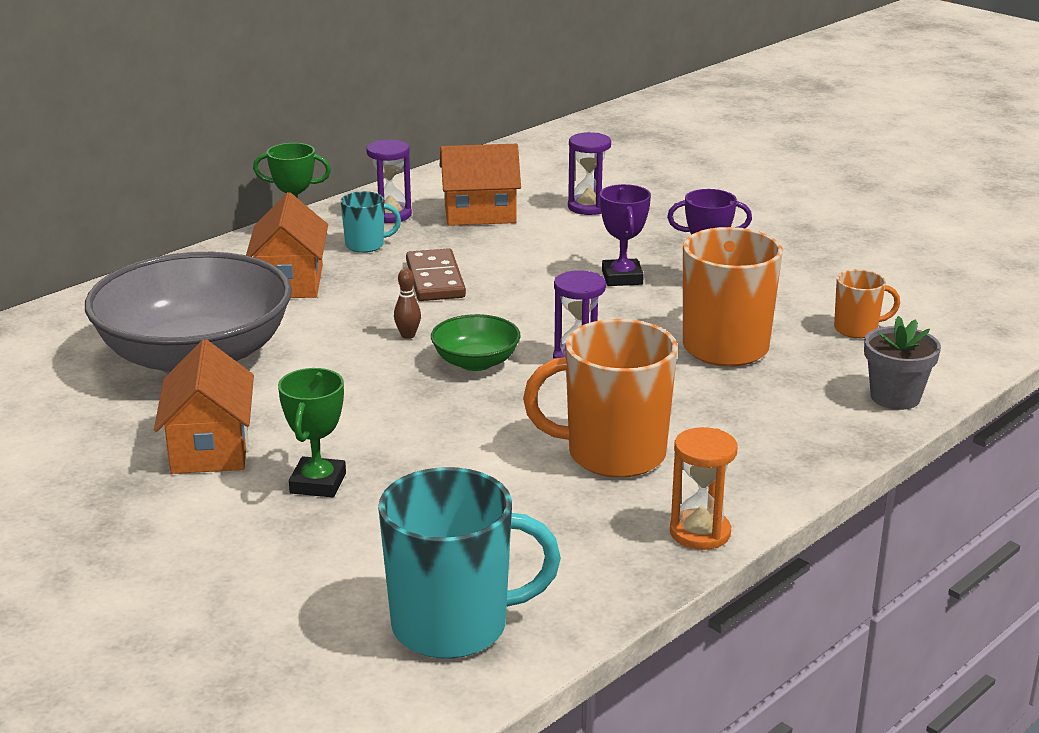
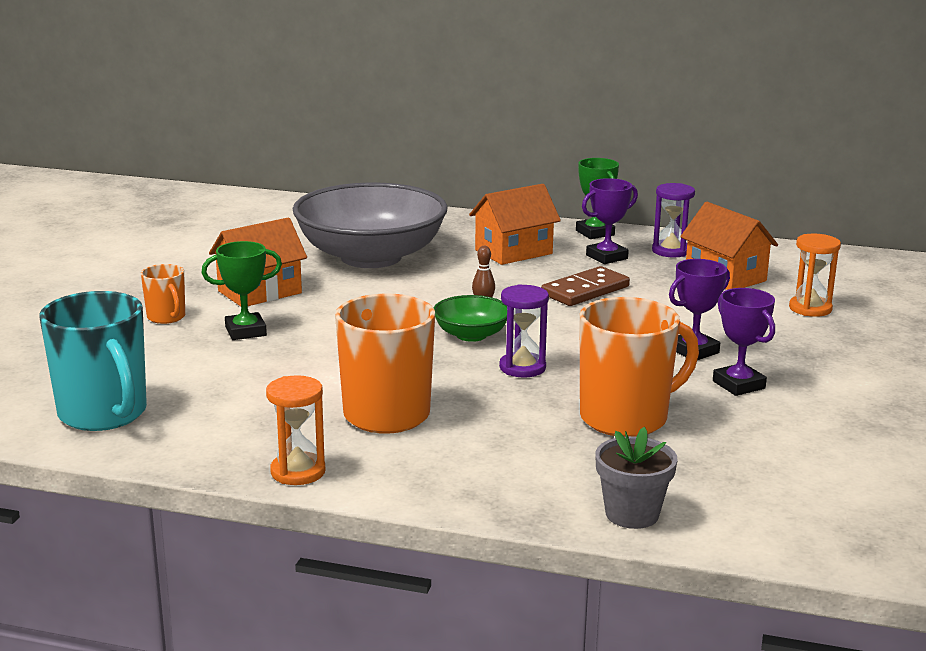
camera: 60 degrees right, 5 degrees down
turquoise mug [341,191,401,253] -> purple trophy [582,178,638,264]
purple hourglass [568,132,611,215] -> orange hourglass [789,233,841,317]
orange mug [834,269,900,338] -> orange mug moved to [141,264,185,324]

